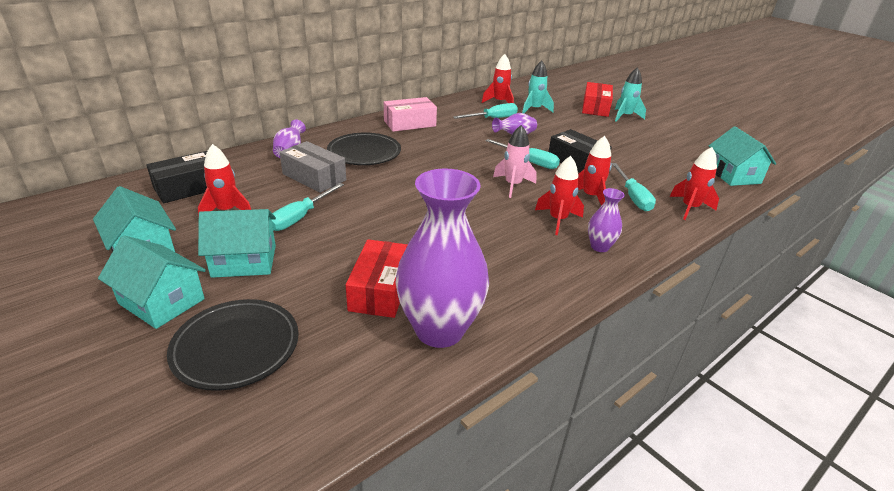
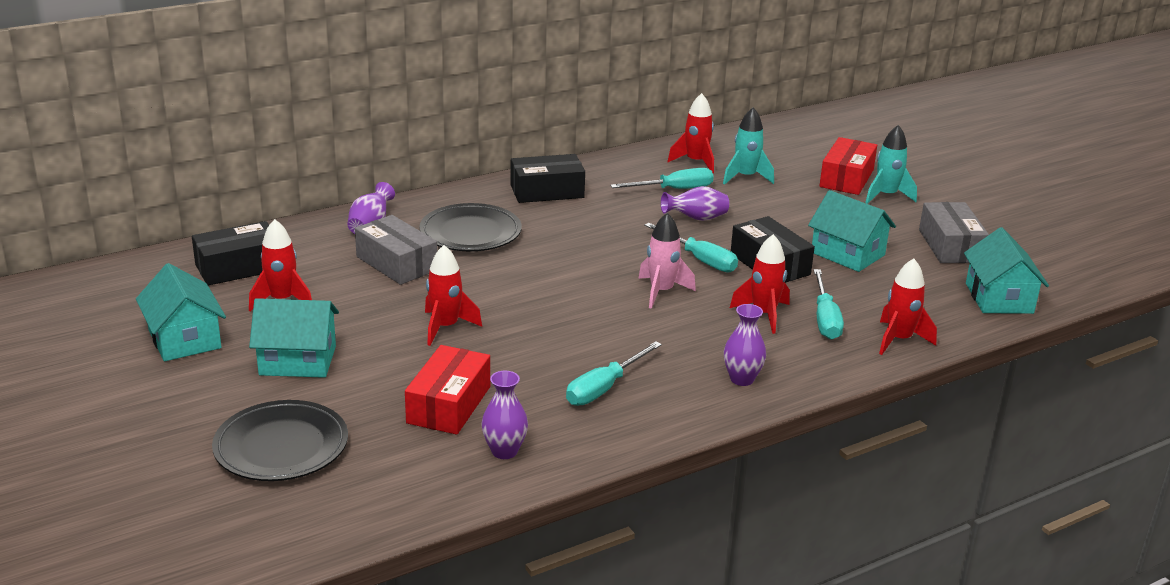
camera: 10 degrees right, 5 degrees down
turquoise house [98,235,206,329] -> turquoise house moved to [808,190,896,272]
turquoise screwdriver [272,183,344,231] -> turquoise screwdriver moved to [566,341,662,406]
pink box [384,97,437,132] -> black box [511,154,585,203]
purple vase [396,168,489,348] -> purple vase [482,371,528,459], size x0.46
red rocket [535,156,584,235] -> red rocket moved to [425,245,482,346]
none -> grey box [919,202,989,263]

